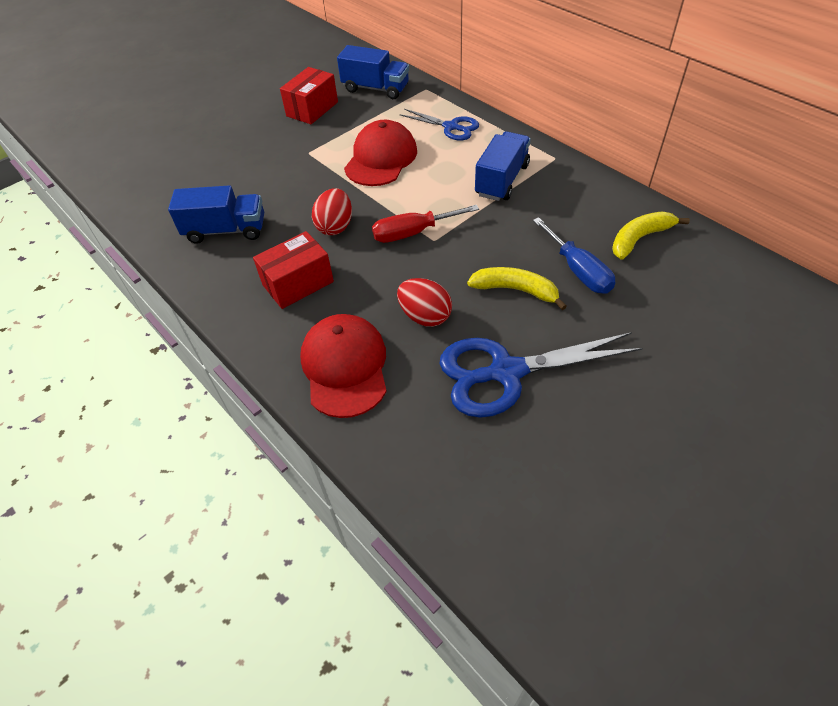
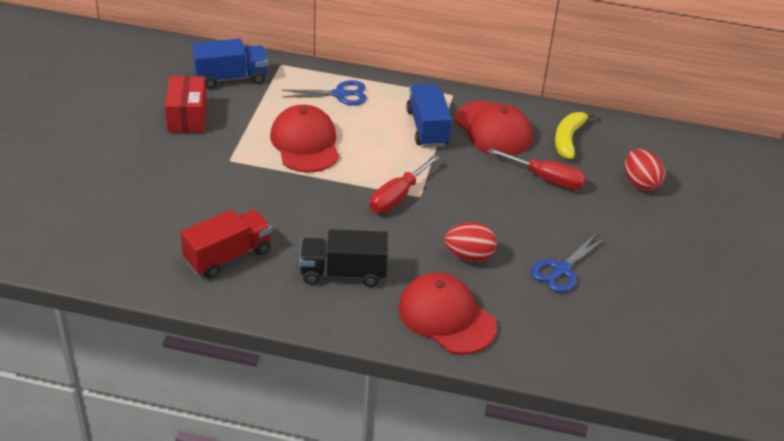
camera: 40 degrees left, 10 degrees down
blue truck [168,185,264,244] -> red truck [180,209,272,278]
red box [253,231,334,309] -> black truck [299,229,388,287]
red egg [312,188,352,235] -> red egg moved to [625,149,665,191]
blue scissors [439,332,643,418] -> blue scissors [531,234,605,292], size x0.59
yellow banana [467,267,567,310] -> none
blue screwdriver [533,217,615,294] -> red screwdriver [488,148,586,190]
none -> red cap [455,101,533,156]

